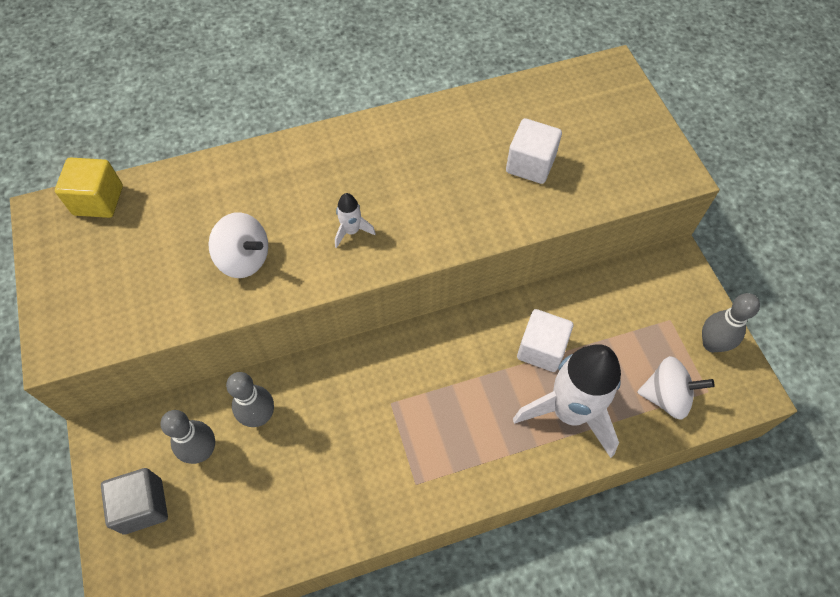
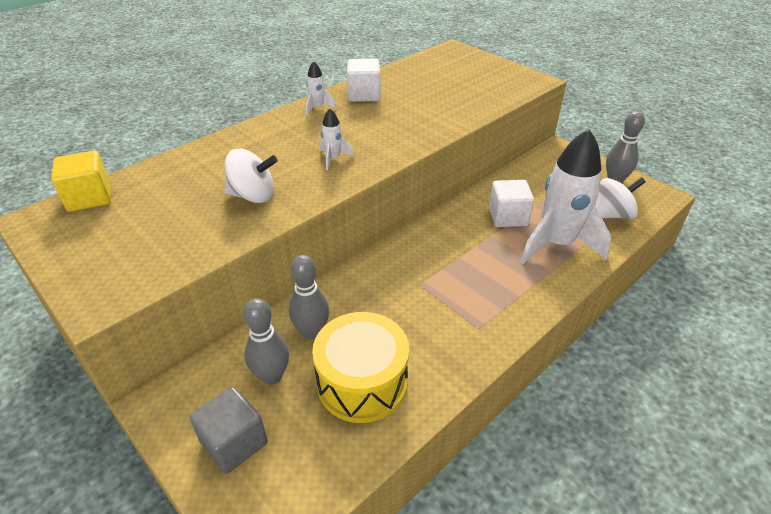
camera: 25 degrees left, 20 degrees down
white cube [506,118,562,184] -> white cube moved to [347,59,380,102]
none -> white rocket [306,61,336,116]
none -> yellow drum [312,312,409,423]

